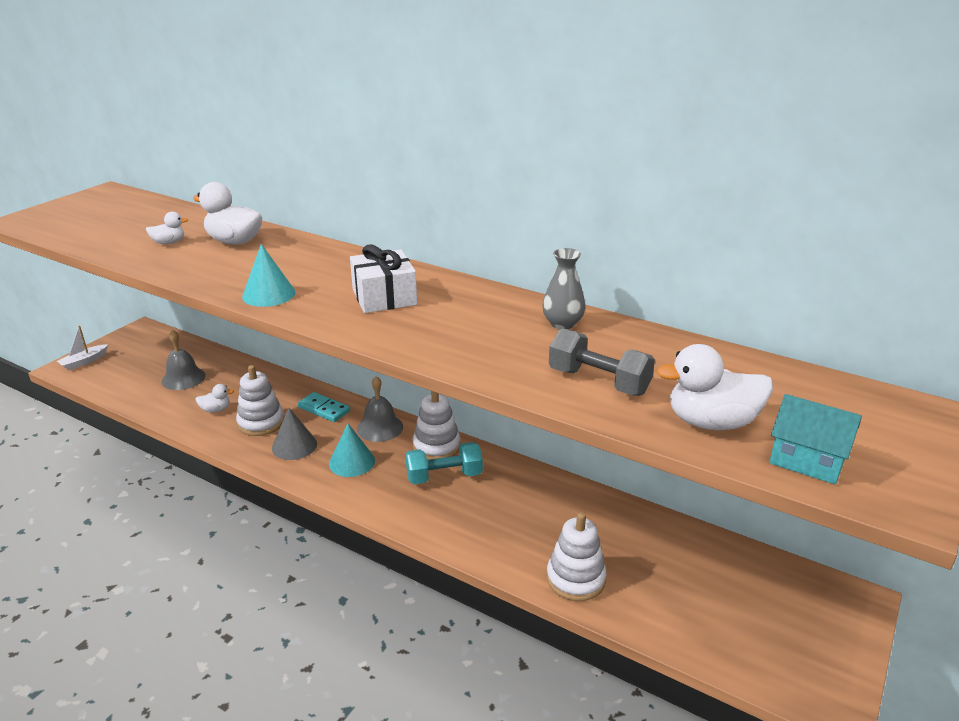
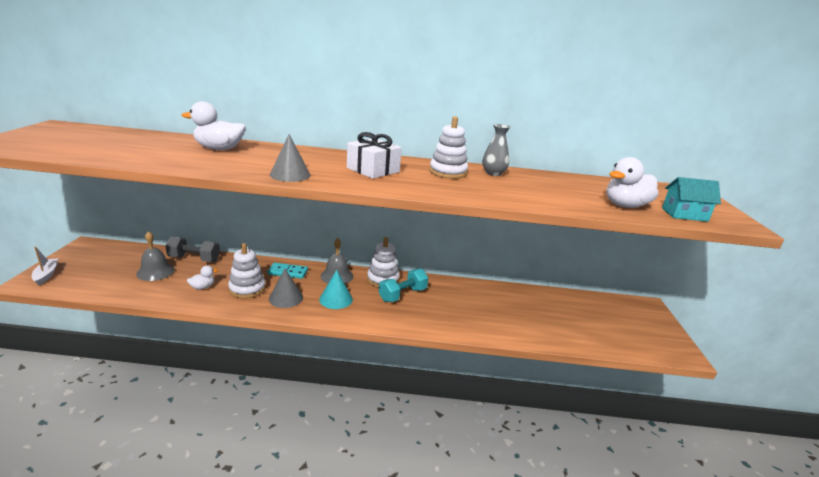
camera: 30 degrees left, 5 degrees down
white boat [57,325,108,370] -> white boat turned 150 degrees clockwise [32,247,58,285]
white duck [146,212,189,244] -> none
turquoise cone [242,244,296,307] -> grey cone [270,134,311,182]
white stacking toy [547,513,607,601] -> white stacking toy moved to [429,116,468,179]
grey dumbbell [549,328,655,396] -> grey dumbbell moved to [166,236,220,262]

